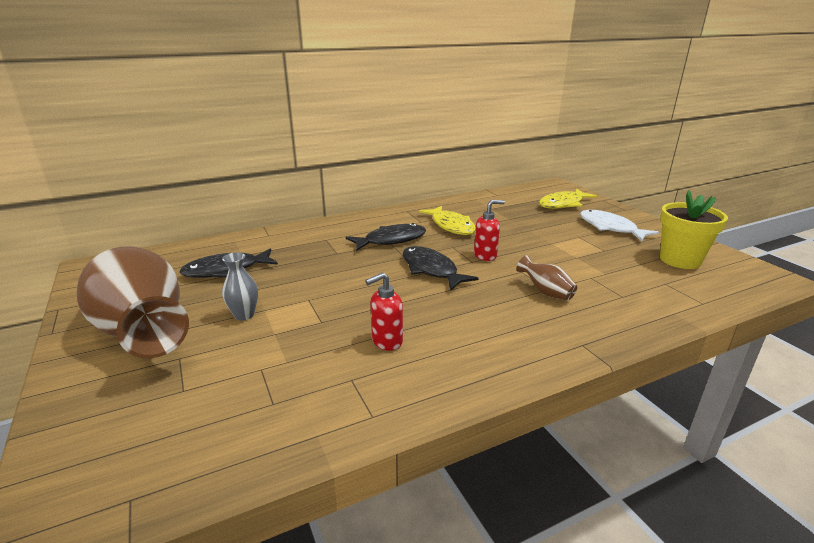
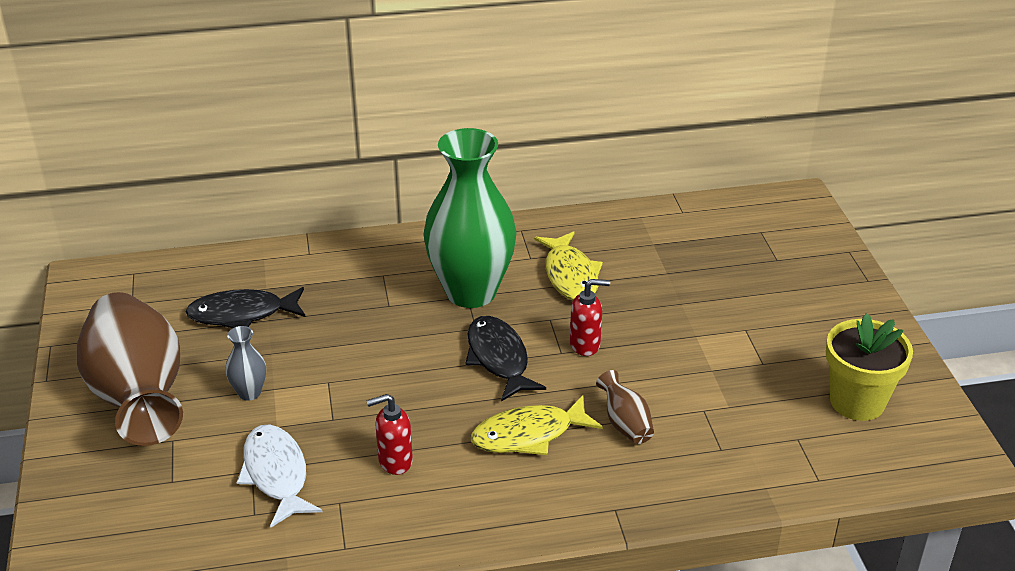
camera: 15 degrees right, 10 degrees up
black fish [346,223,426,251] -> green vase [423,128,516,308]
yellow fish [539,189,597,209] -> yellow fish moved to [471,395,603,455]
white fish [580,210,659,241] -> white fish moved to [237,424,322,527]

